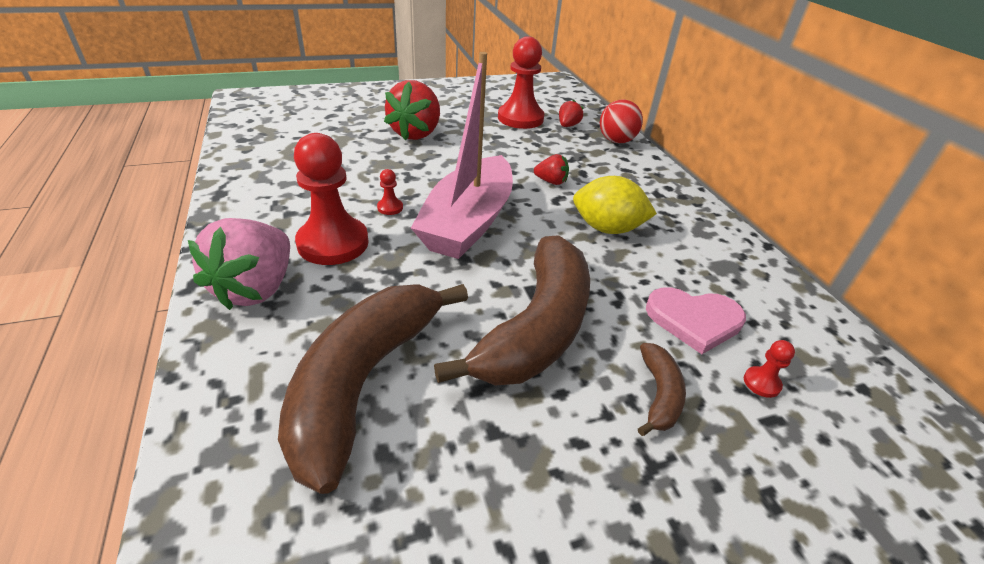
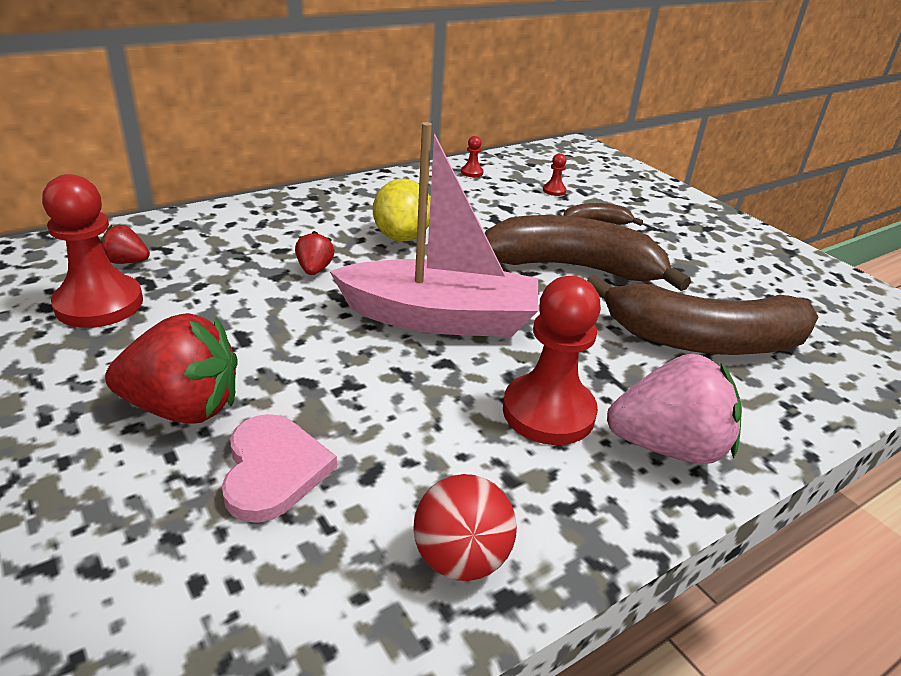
camera: 105 degrees left, 5 degrees down
red pawn [377,169,403,215] -> red pawn moved to [461,136,484,177]
red ball [600,100,643,143] -> red ball moved to [413,474,517,581]
pink heart [646,287,746,354] -> pink heart moved to [222,414,337,523]

